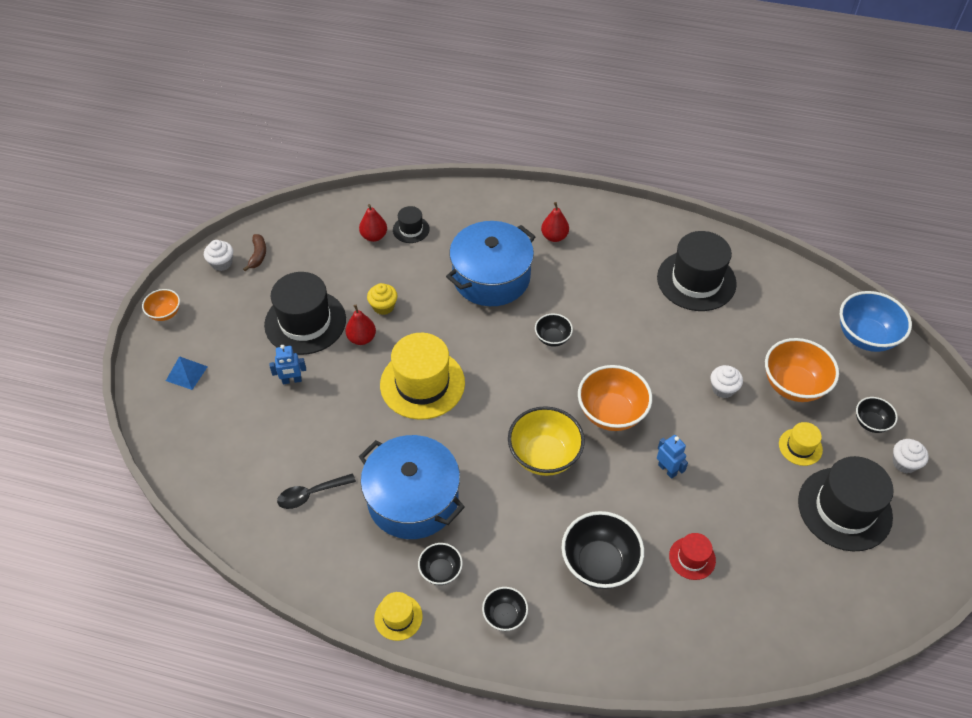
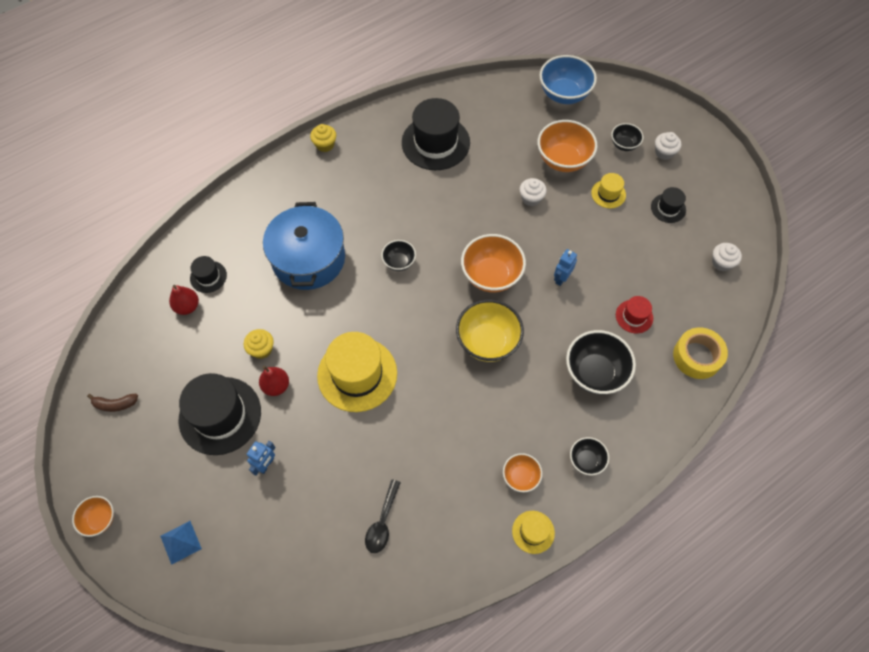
camera: 50 degrees left, 10 degrees up
white cupcake [204,240,233,271] -> white cupcake moved to [712,243,742,271]
brown banana [243,234,266,271] -> brown banana turned 135 degrees clockwise [87,394,138,412]
blue pot [359,435,465,539] -> none
black bowl [418,543,463,585] -> orange bowl [503,453,542,492]
red pear [541,202,569,242] -> none
blue robot [657,435,688,479] -> blue robot turned 60 degrees counterclockwise [554,249,577,286]
black hat [798,456,894,552] -> black hat [651,187,686,223], size x0.49
none -> yellow cupcake [310,124,336,152]
none -> yellow tape [673,327,728,379]

